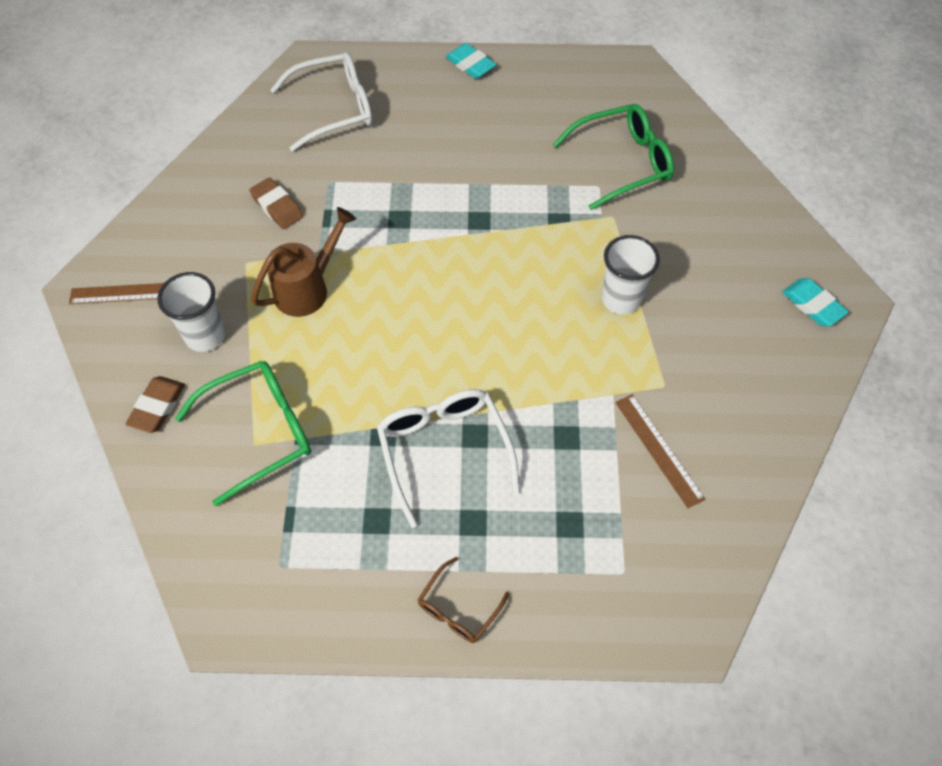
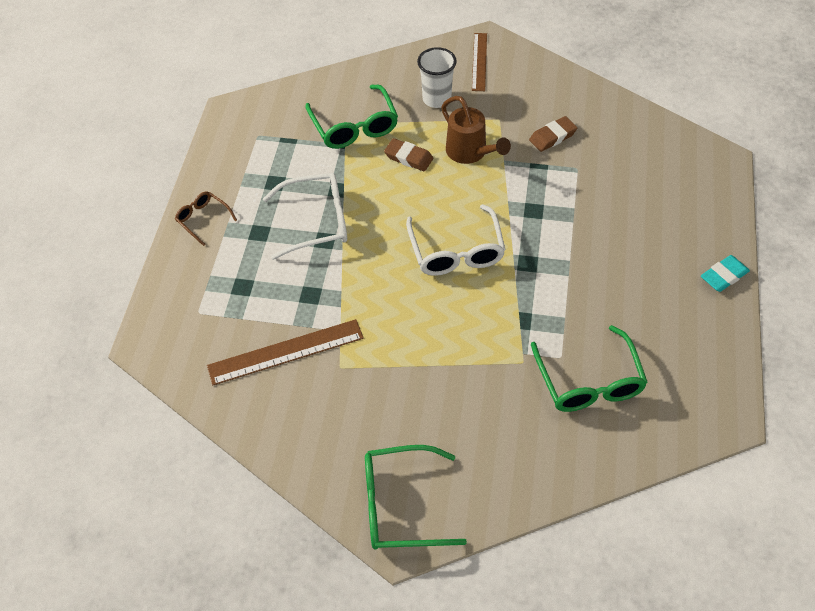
camera: 100 degrees right, 5 degrees down
brown eraser [126,376,185,433] -> brown eraser moved to [384,138,433,171]
white glasses [270,52,372,151] -> white glasses moved to [406,204,506,276]
white cup [602,235,660,314] -> none
brown ruler [615,394,705,508] -> brown ruler [207,319,364,385], size x1.51
turquoise eraser [782,278,849,326] -> green glasses [365,445,467,550]

